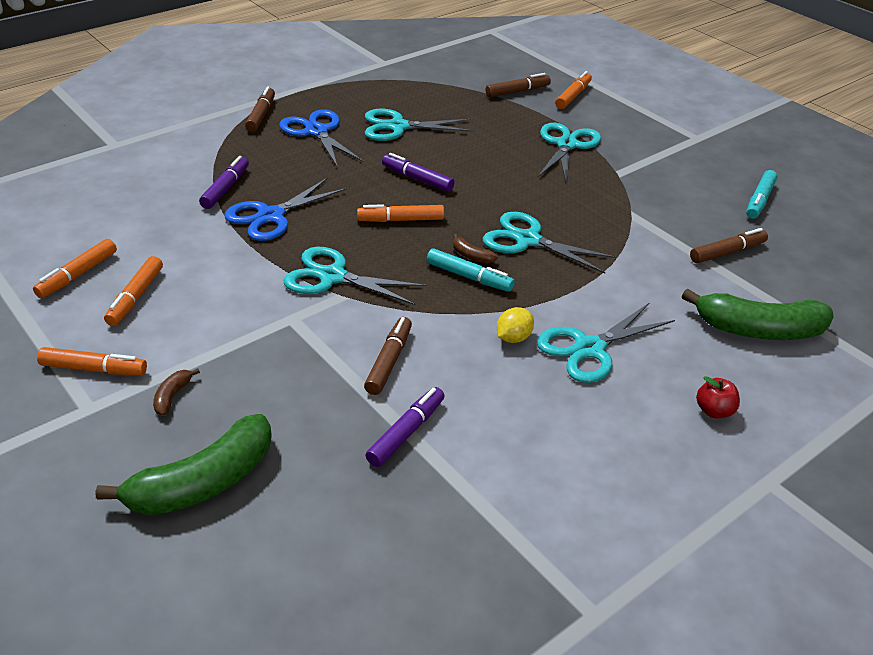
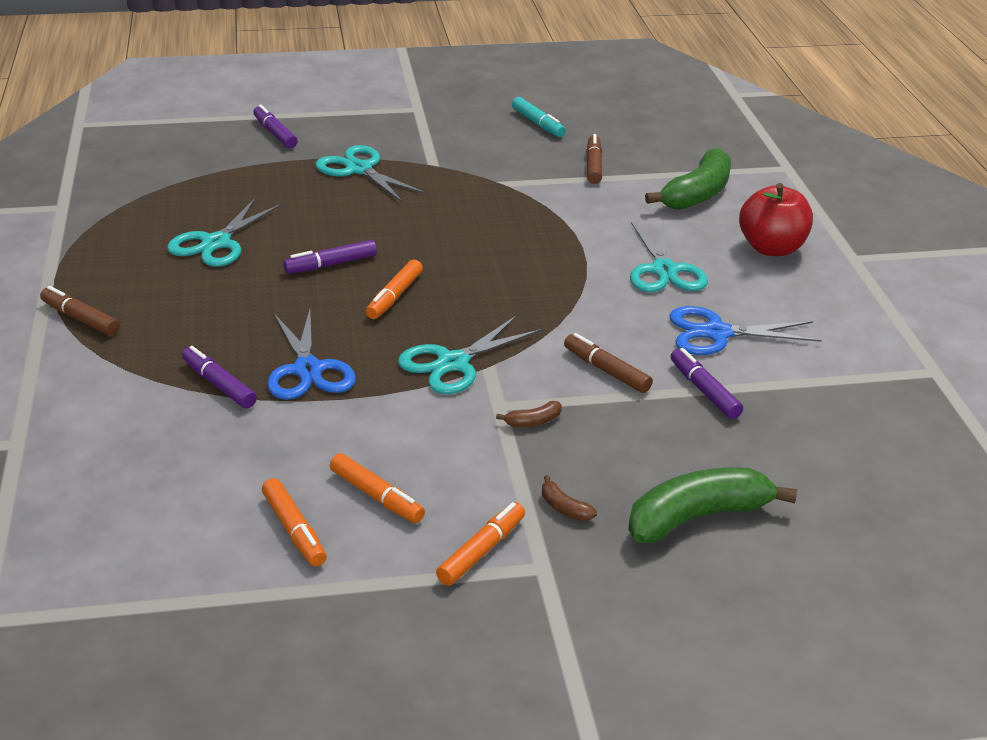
camera: 60 degrees left, 5 degrees down
green banana [95,414,272,516] -> green banana turned 105 degrees counterclockwise [628,467,797,543]
blue scissors [279,109,364,168] -> blue scissors moved to [669,306,821,355]
turquoise marker [427,249,515,292] -> none
brown banana [453,234,498,263] -> brown banana moved to [496,401,562,427]
turquoise scissors [483,212,617,274] -> none
brown marker [485,73,551,97] -> none
yellow lemon [497,307,534,343] -> none
orange marker [555,71,592,109] -> purple marker [253,105,298,148]
red apple [696,376,740,418] -> red apple [739,183,813,256], size x2.05

